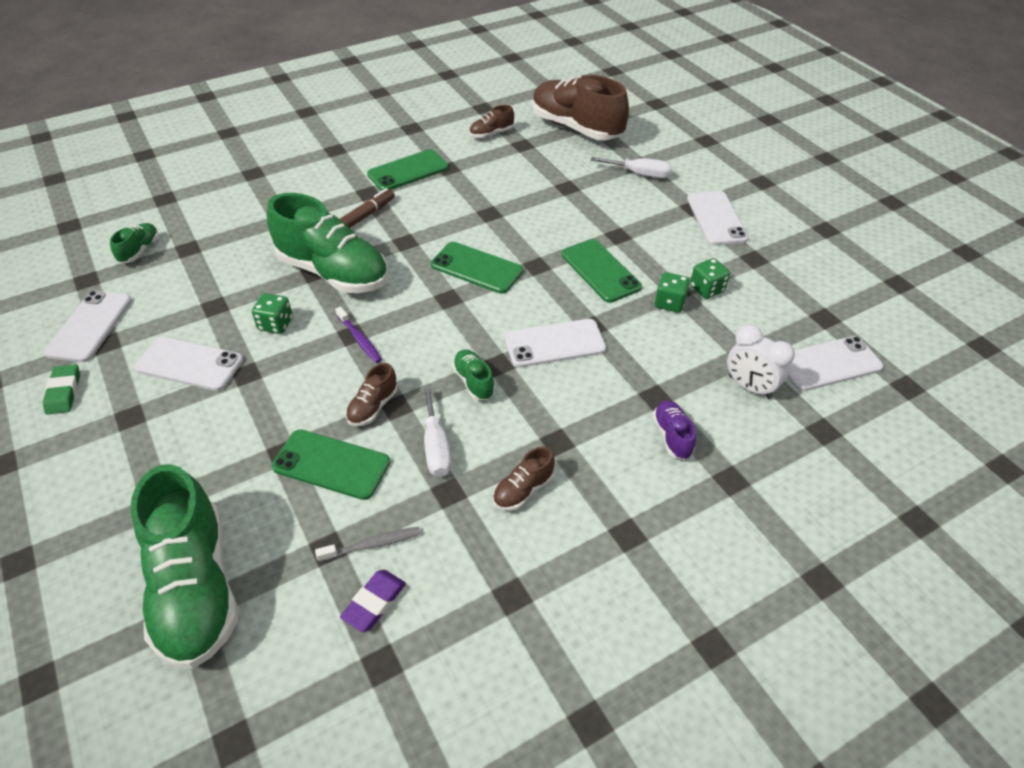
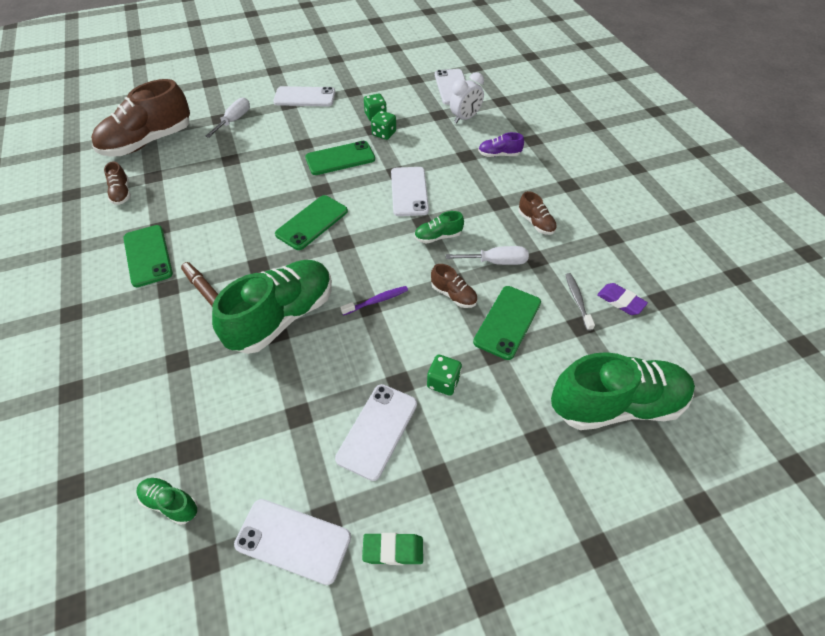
camera: 80 degrees left, 5 degrees up
green dice [252,293,293,334] -> green dice moved to [427,355,462,396]

